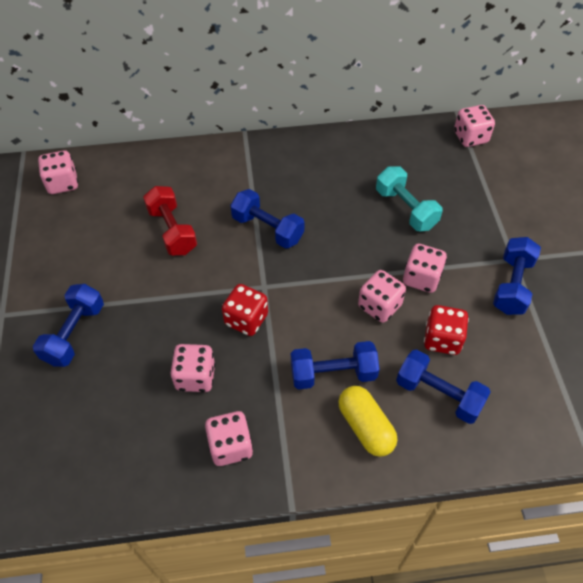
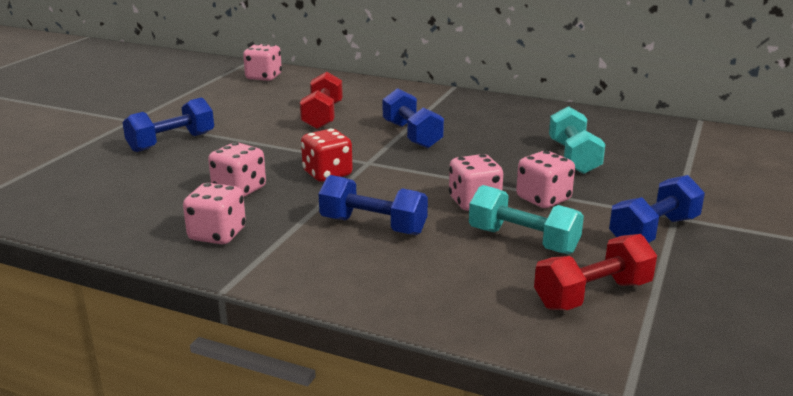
camera: 30 degrees right, 30 degrees down
yellow capsule [338,386,397,457] -> none
blue dumbbell [396,350,491,424] -> none
red dice [424,305,469,355] -> turquoise dumbbell [469,185,584,254]
pink dice [454,105,495,147] -> none
none -> red dumbbell [534,234,657,310]

